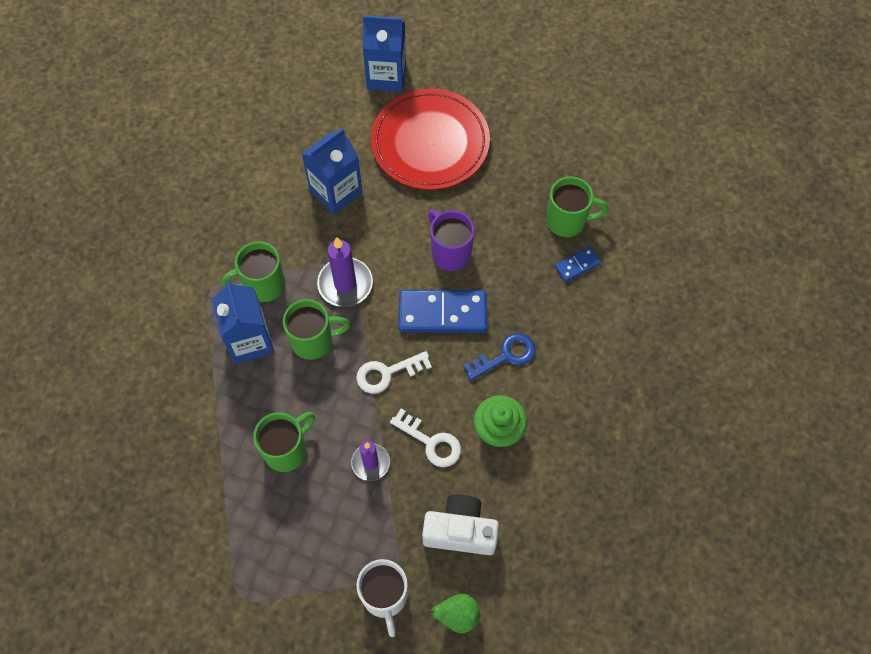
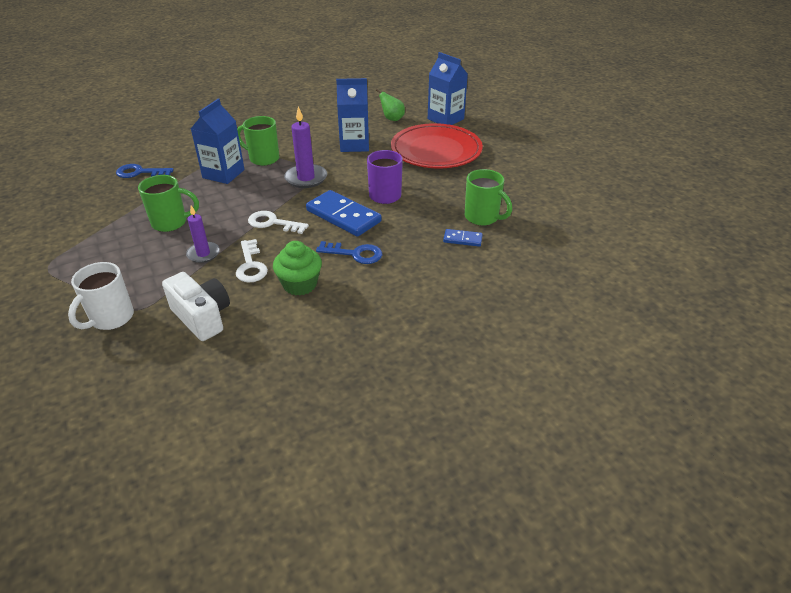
camera: 40 degrees right, 25 degrees down
green mug [283,299,350,360] -> none
green pear [423,594,480,633] -> green pear moved to [376,89,405,121]
none -> blue key [116,164,174,178]

